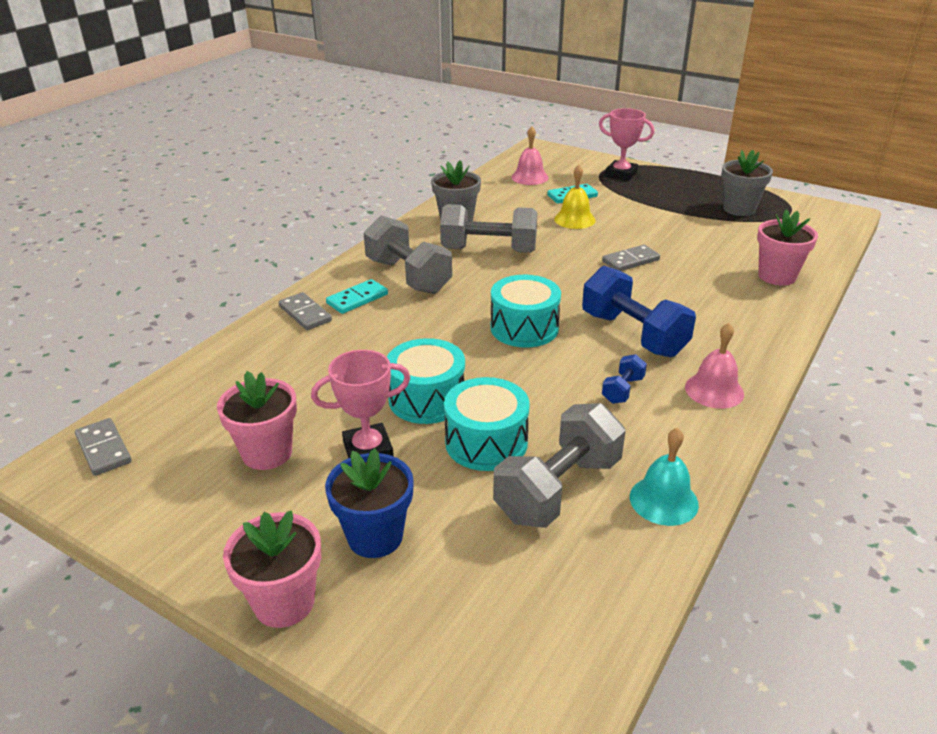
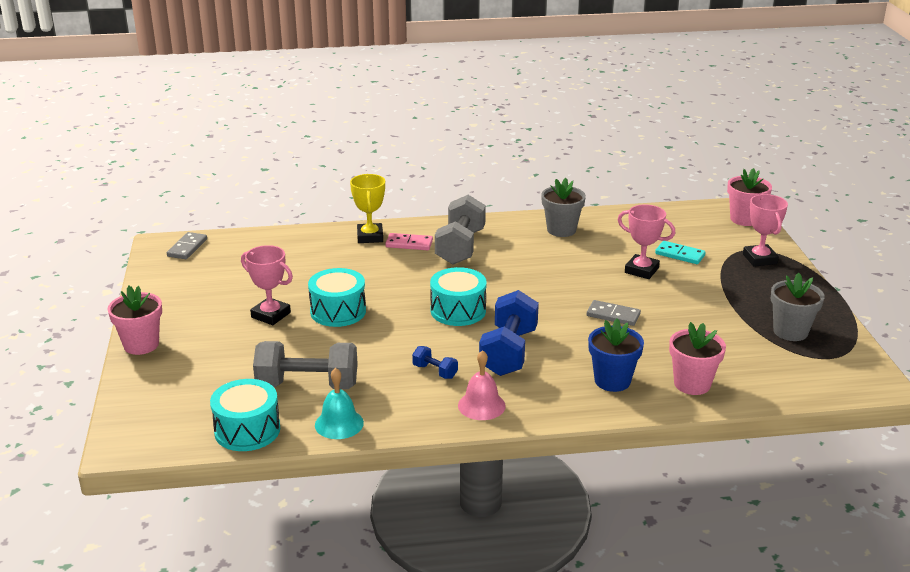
camera: 50 degrees right, 5 degrees down
pink flower pot [217,371,297,470] -> pink flower pot moved to [727,168,772,226]
grey domino [279,292,332,330] -> yellow trophy [350,174,385,243]
blue flower pot [325,449,414,558] -> blue flower pot moved to [588,319,644,392]
turquoise domino [326,279,388,314] -> pink domino [385,233,433,250]
grey dumbbell [440,204,537,253] -> none
turquoise drum [444,377,530,471] -> turquoise drum moved to [210,379,280,451]
pink bell [511,127,548,185] -> none
yellow bell [554,165,596,229] -> pink trophy [618,204,675,279]
blue dumbbell [602,354,647,404] -> blue dumbbell turned 45 degrees clockwise [412,346,458,379]

